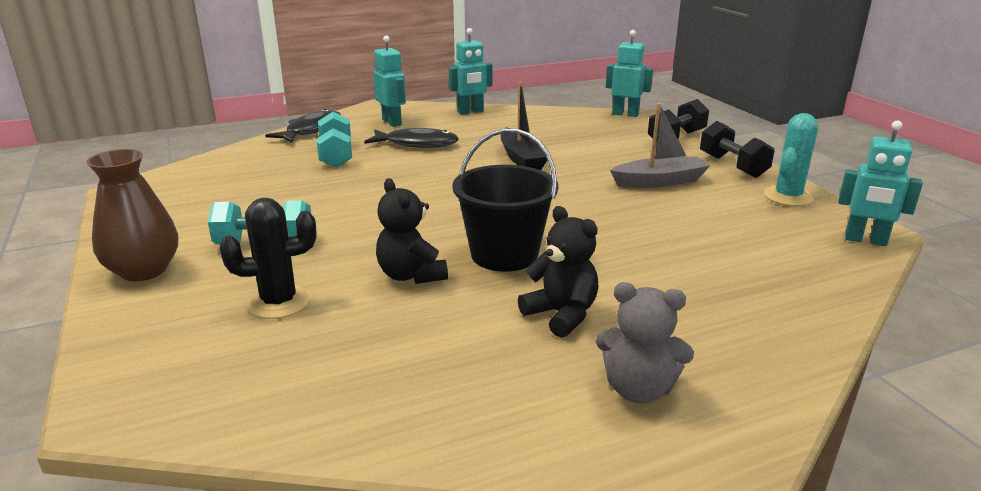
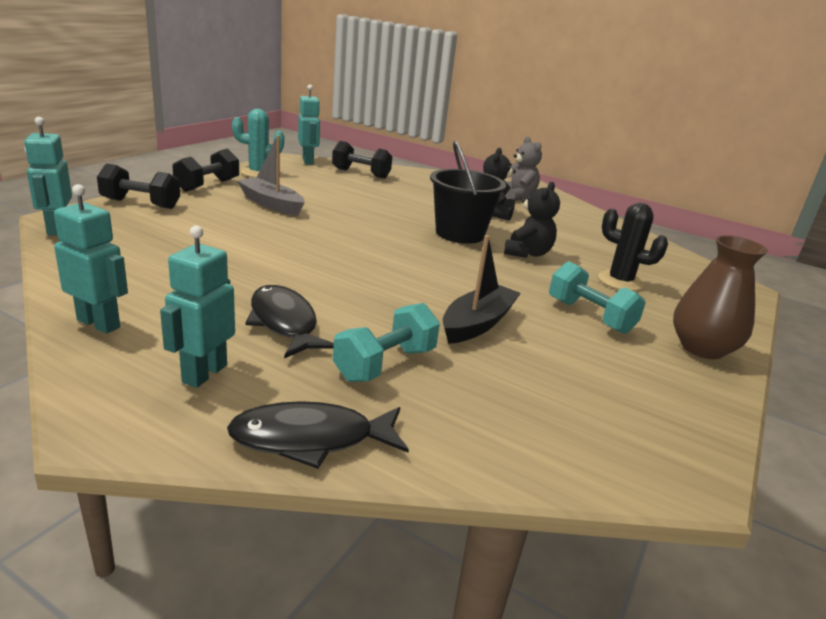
camera: 130 degrees left, 0 degrees up
black boat [501,82,547,170] -> black boat moved to [443,235,521,344]
none -> black dumbbell [332,141,392,179]

